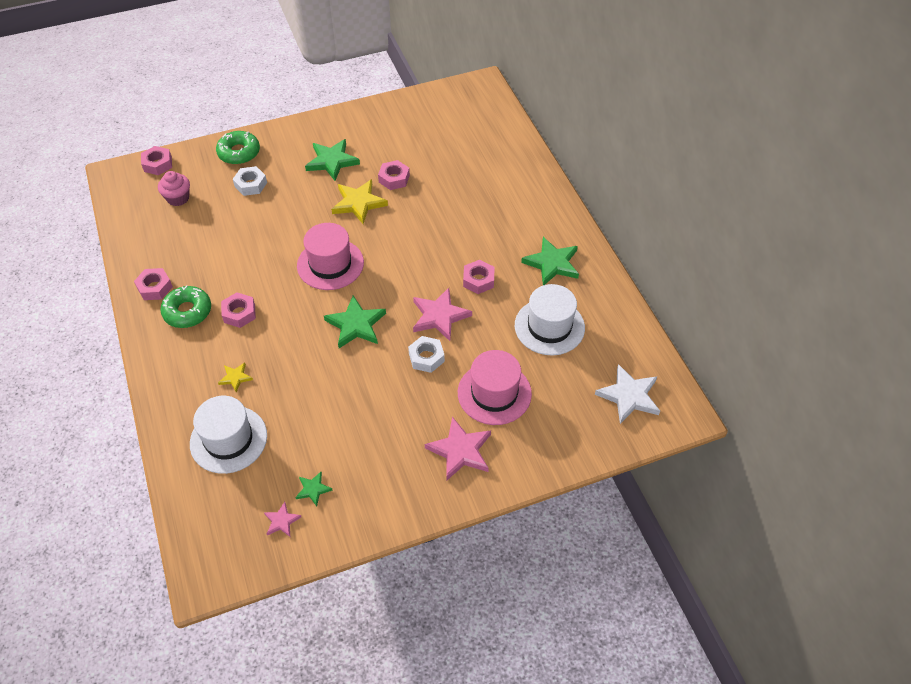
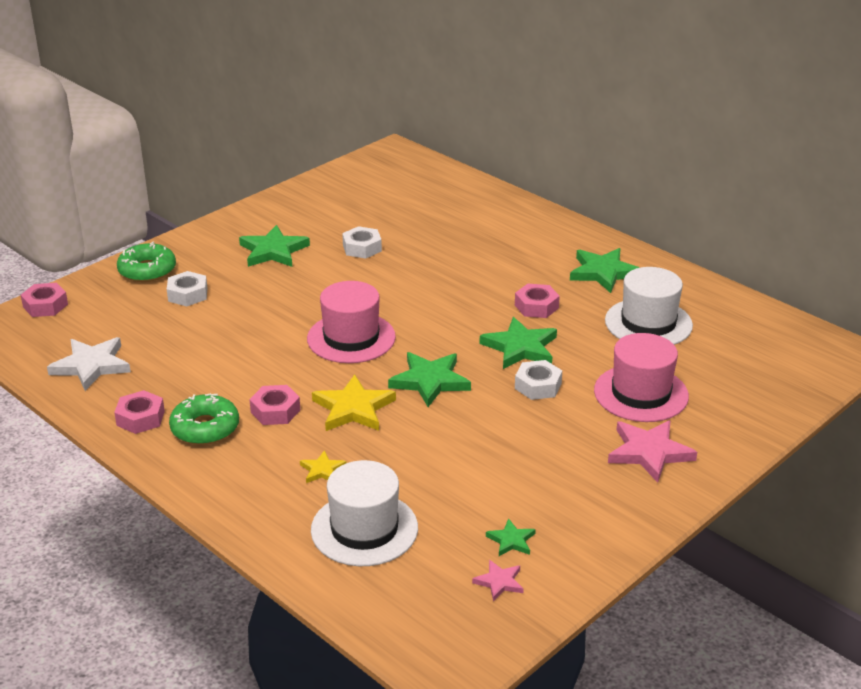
camera: 25 degrees left, 20 degrees down
pink cupcake [158,171,190,206] -> none
yellow star [331,179,388,224] -> yellow star moved to [312,374,396,431]
pink nut [378,160,410,190] -> white nut [342,226,382,259]
pink star [413,288,472,341] -> green star [480,317,557,369]
white star [595,364,660,424] -> white star moved to [47,337,131,391]

